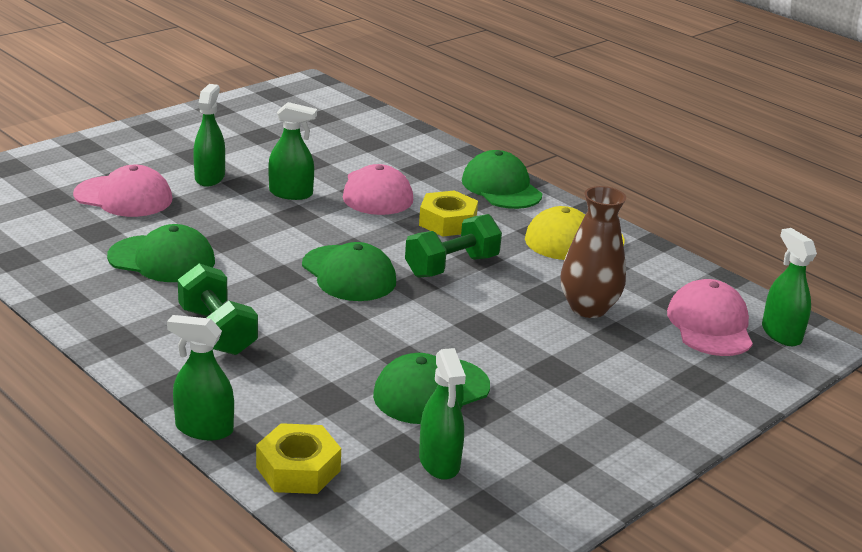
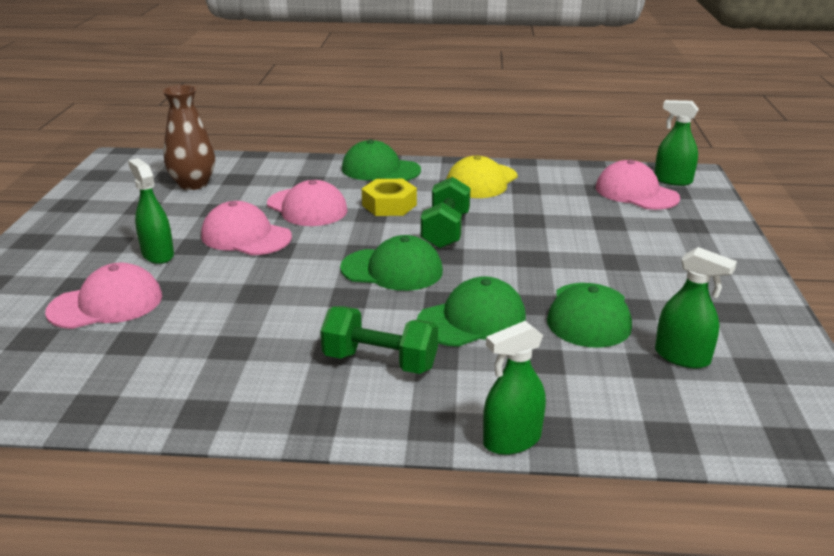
camera: 40 degrees left, 0 degrees up
green cap [107,224,215,282] -> green cap moved to [417,276,526,347]
yellow nut [256,423,341,494] -> none
green spray bottle [268,102,317,200] -> pink cap [201,201,292,255]
brown vase [561,186,626,318] -> brown vase moved to [163,85,215,190]

